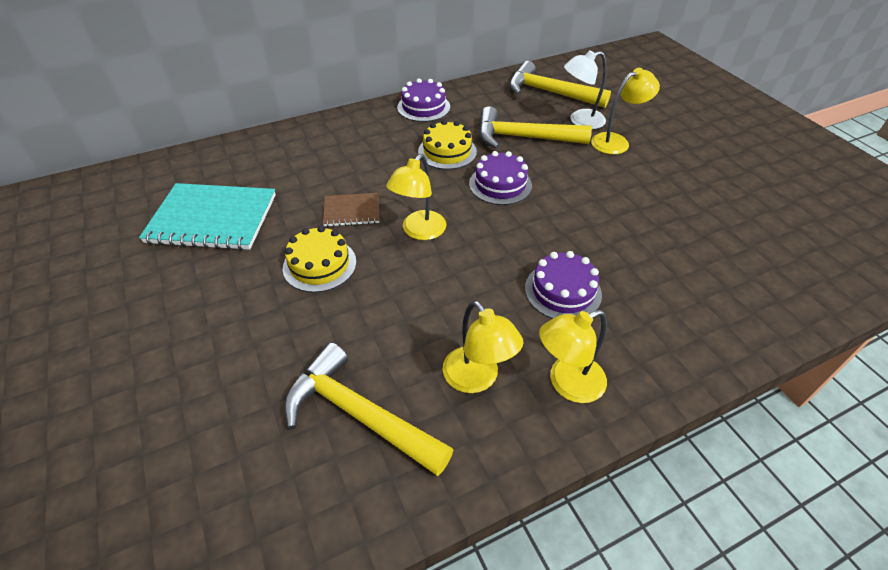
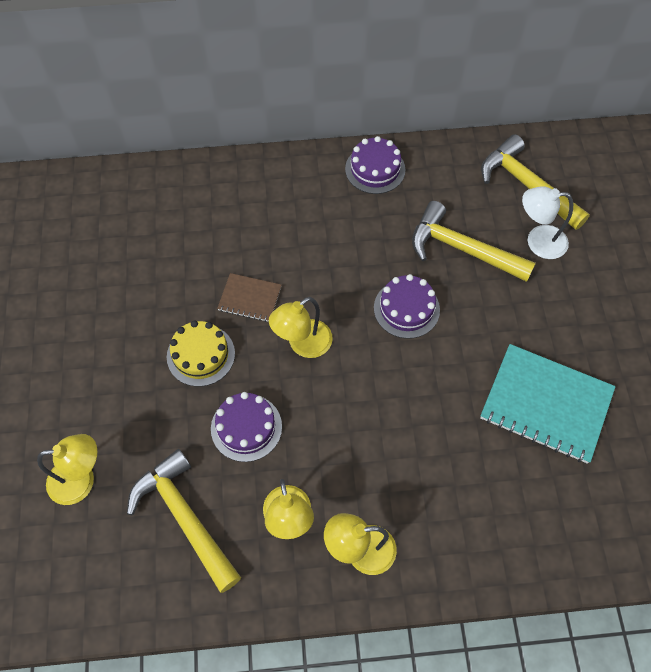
camera: 20 degrees right, 15 degrees up
turquoise notebook [139,183,276,250] -> turquoise notebook moved to [480,344,616,464]
yellow cake [418,120,477,170] -> none
purple cake [525,251,602,319] -> purple cake moved to [211,392,282,462]
yellow lamp [591,68,660,154] -> yellow lamp moved to [37,434,97,505]

